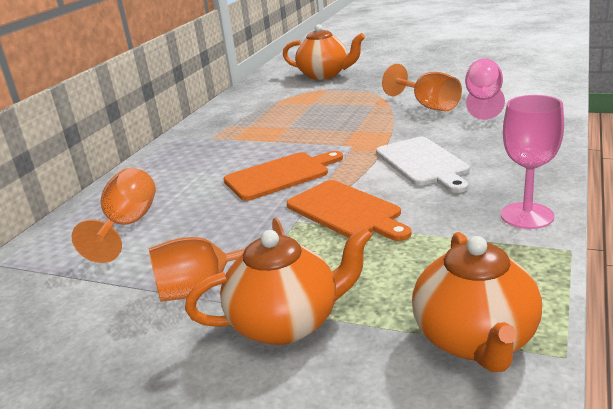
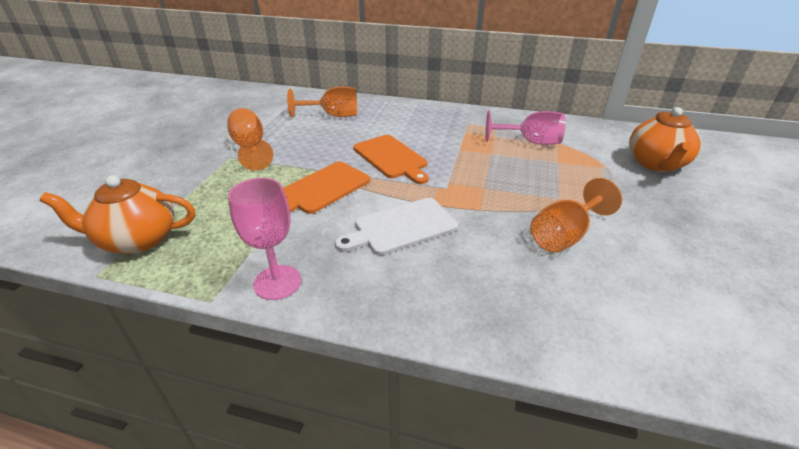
camera: 80 degrees right, 10 degrees up
orange teapot [185,226,372,345] -> none
pink goblet [465,59,505,120] -> pink goblet moved to [485,111,565,145]

